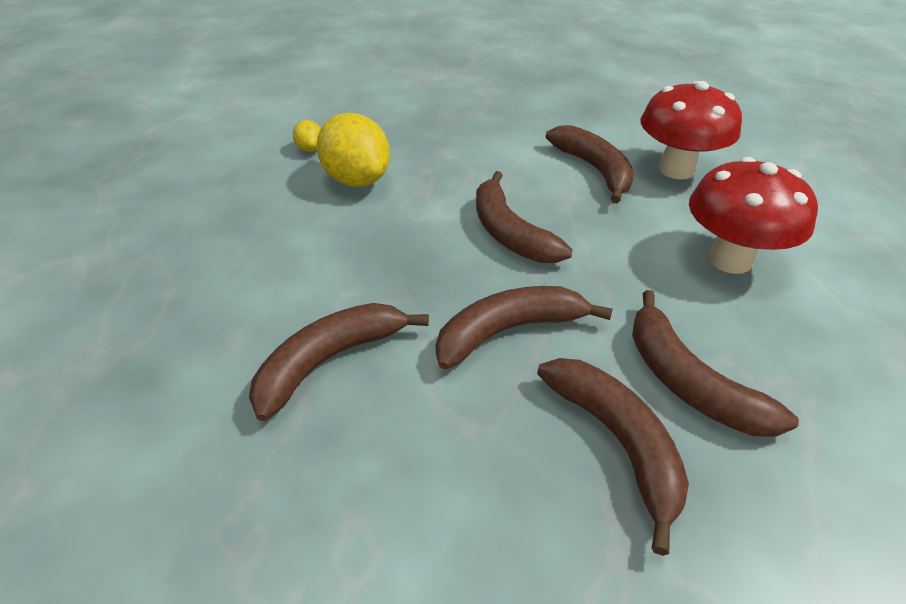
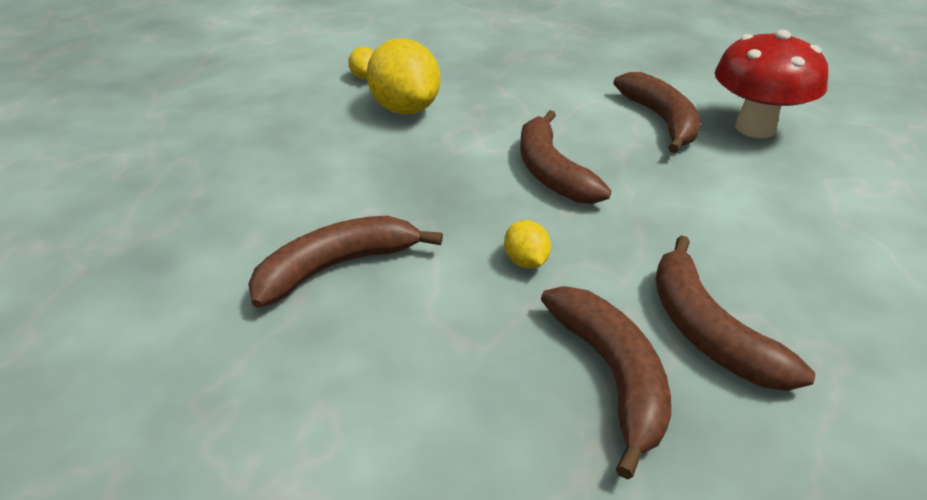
camera: 10 degrees right, 5 degrees down
brown banana [436,286,613,369] -> yellow lemon [504,220,551,268]
red mushroom [689,157,818,274] -> none

